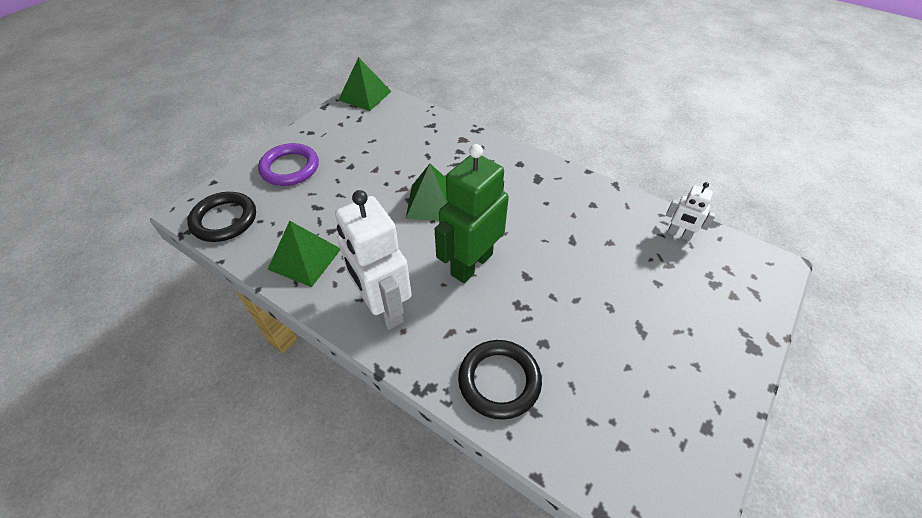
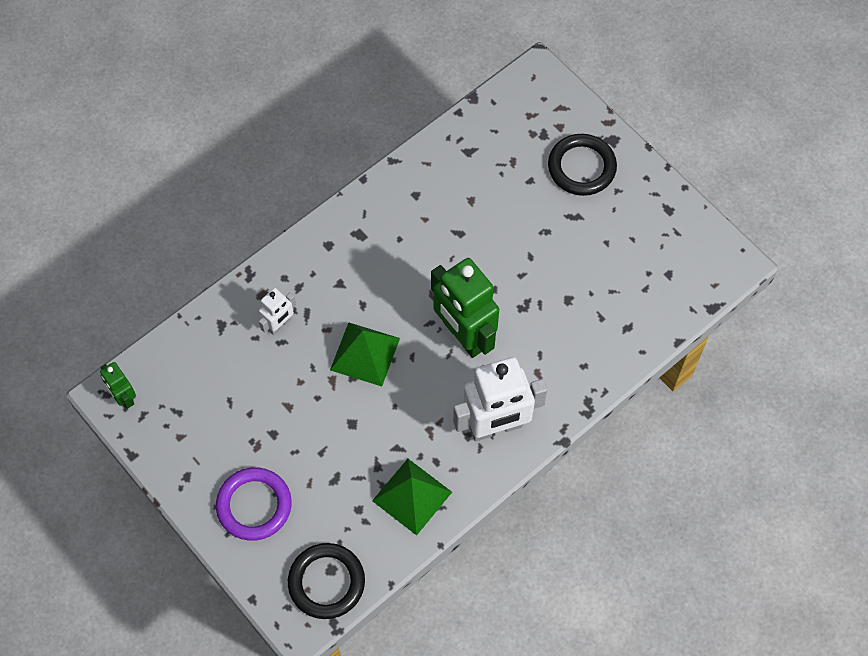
camera: 75 degrees left, 15 degrees up
green pyramid [338,57,392,111] -> green robot [100,362,136,409]
black ring [458,340,542,420] -> black ring moved to [548,134,617,196]
white robot [666,182,716,241] -> white robot moved to [259,288,296,335]

